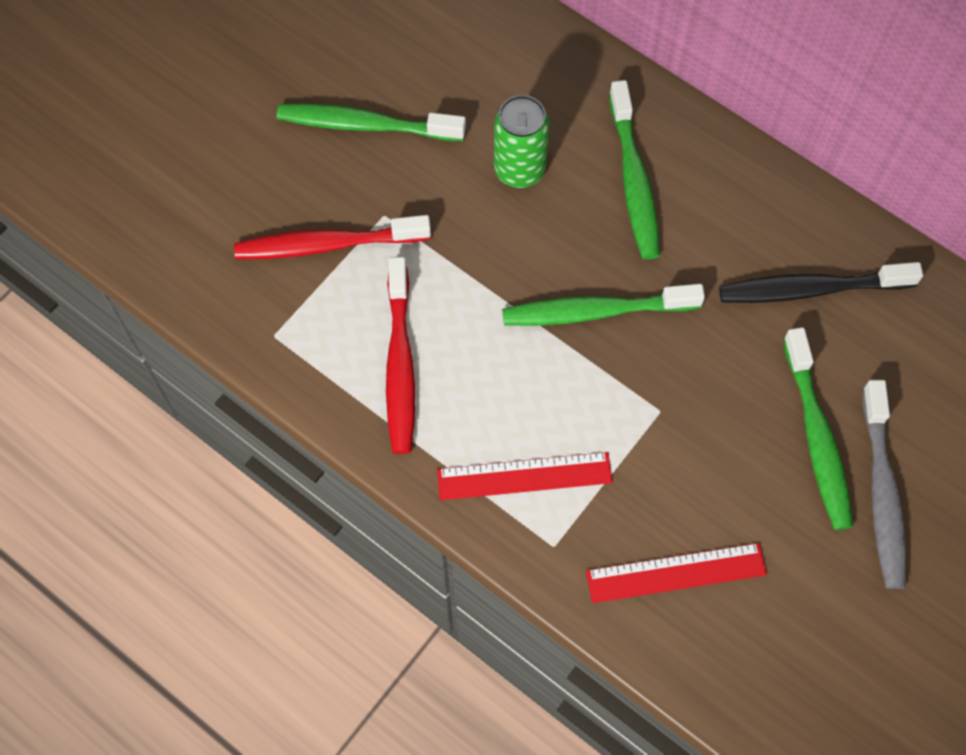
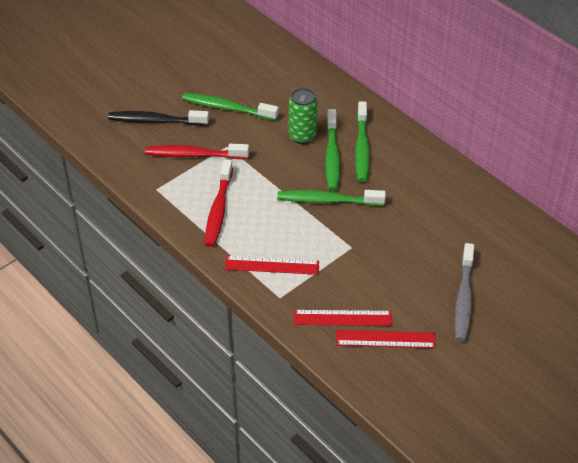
camera: 10 degrees right, 20 degrees down
black toothbrush [719,262,923,303] -> black toothbrush moved to [108,110,209,126]
green toothbrush [783,327,853,530] -> green toothbrush moved to [325,109,340,191]
none -> red ruler [336,330,436,348]

